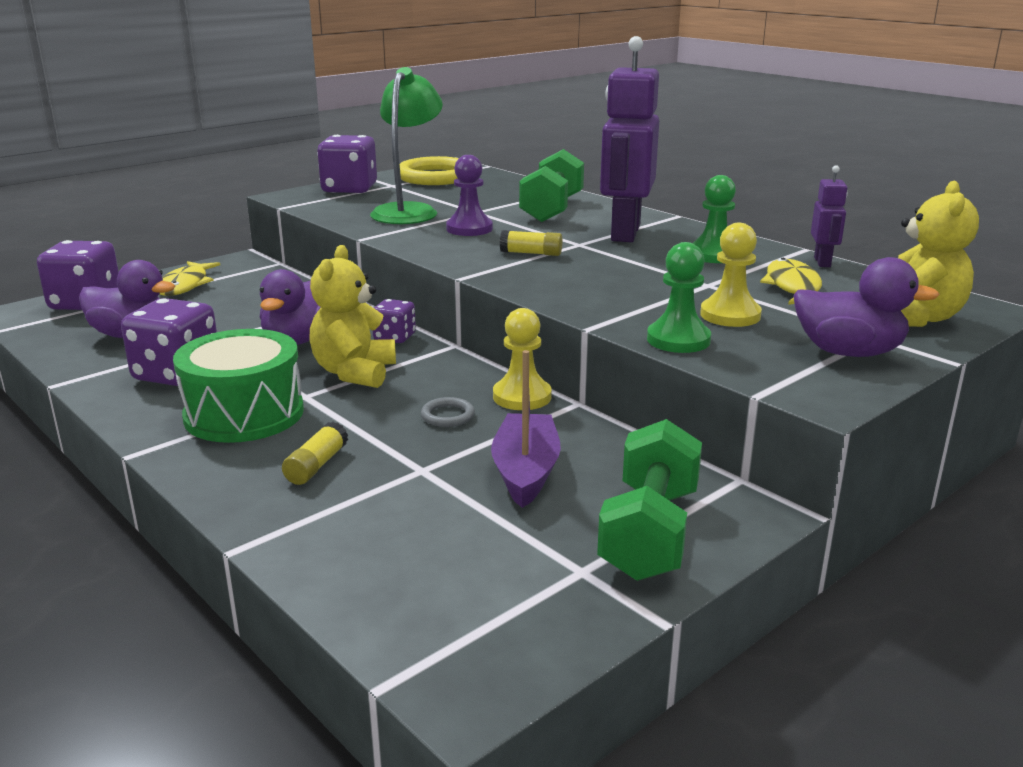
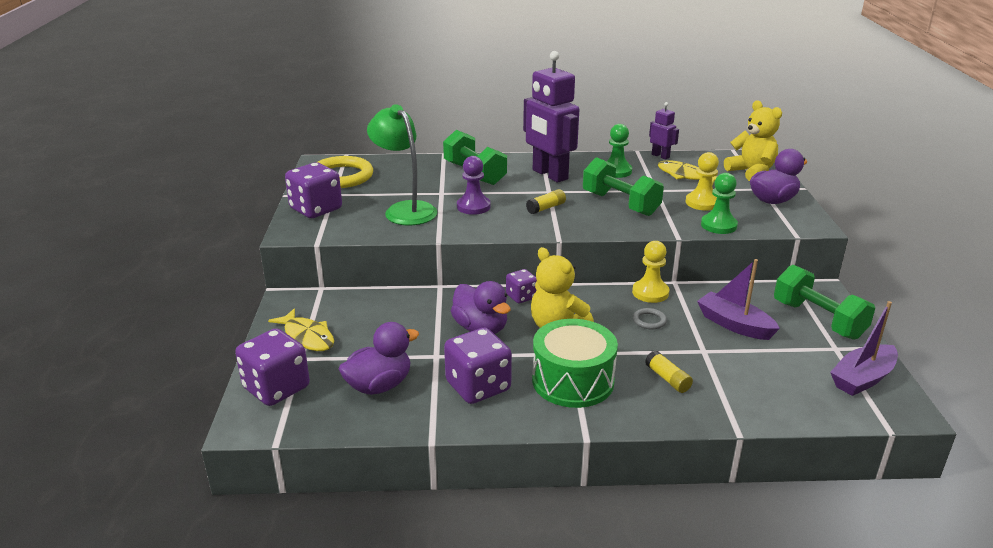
camera: 50 degrees left, 5 degrees up
none -> green dumbbell [583,157,664,216]
none -> purple boat [830,301,898,396]

